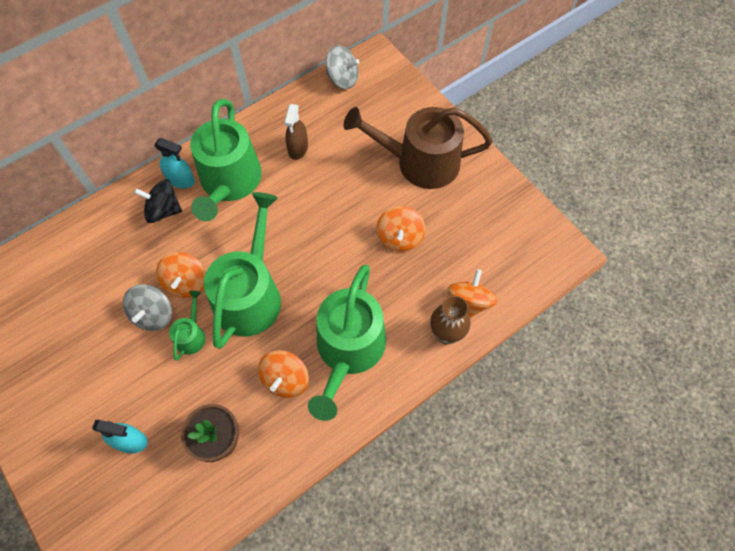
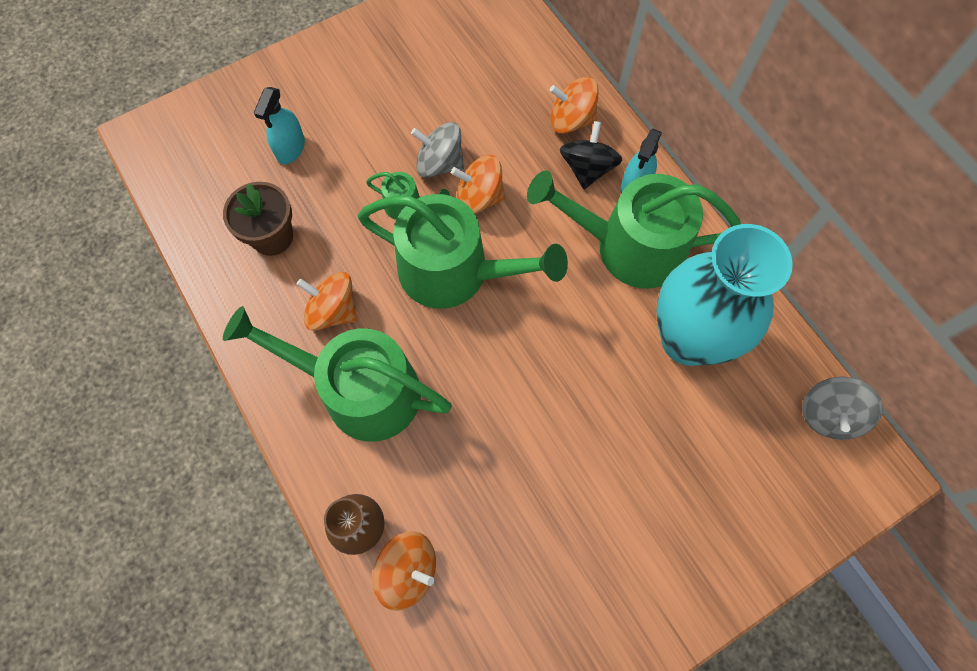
camera: 95 degrees right, 5 degrees up
brown spray bottle [284,104,308,160] -> turquoise vase [656,224,793,366]
brown watering can [343,107,493,189] -> none
orange spinning top [376,206,425,252] -> orange spinning top moved to [550,77,599,134]

